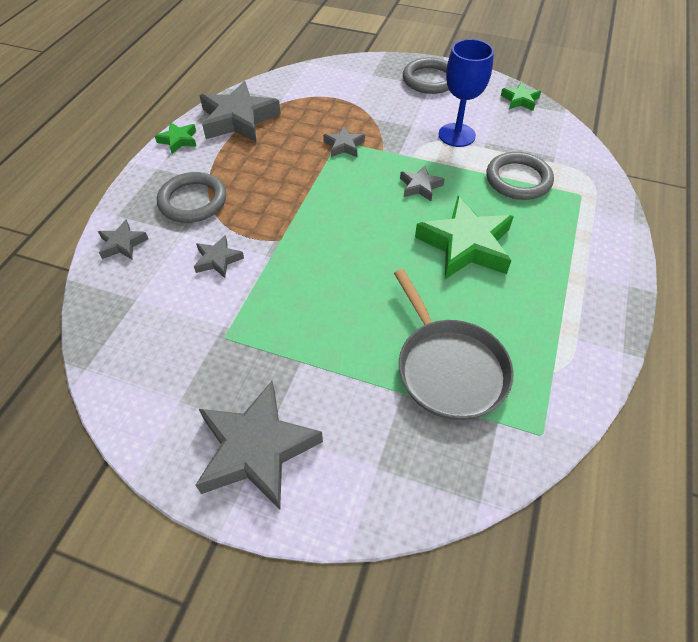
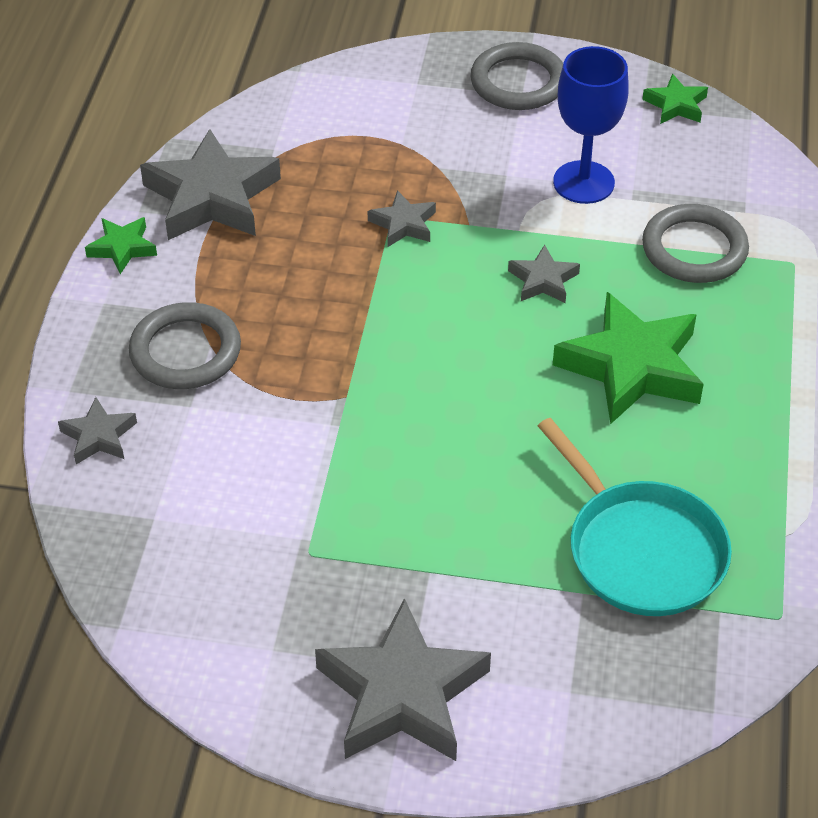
camera: 10 degrees left, 5 degrees down
grey star [194,235,244,278] -> none
grey pan [394,269,514,420] -> turquoise pan [538,418,732,616]

